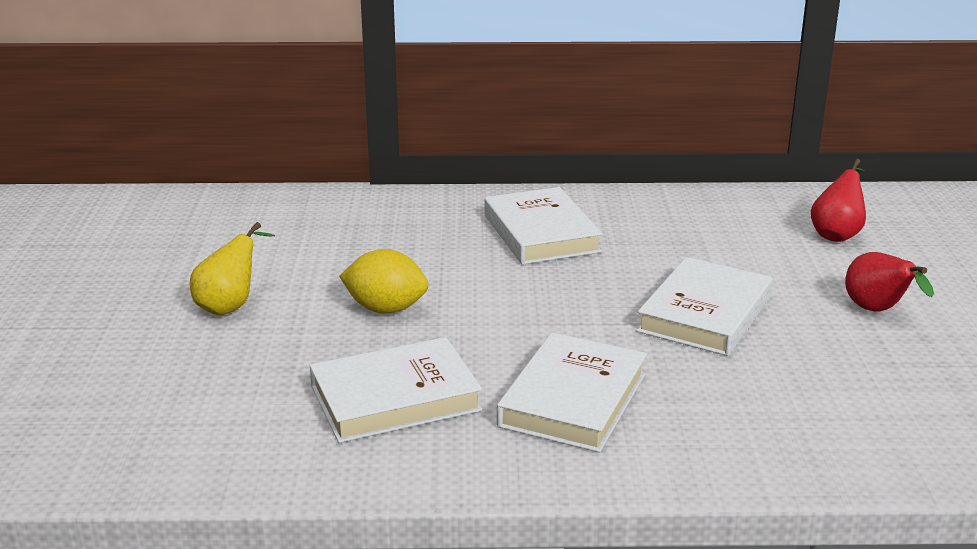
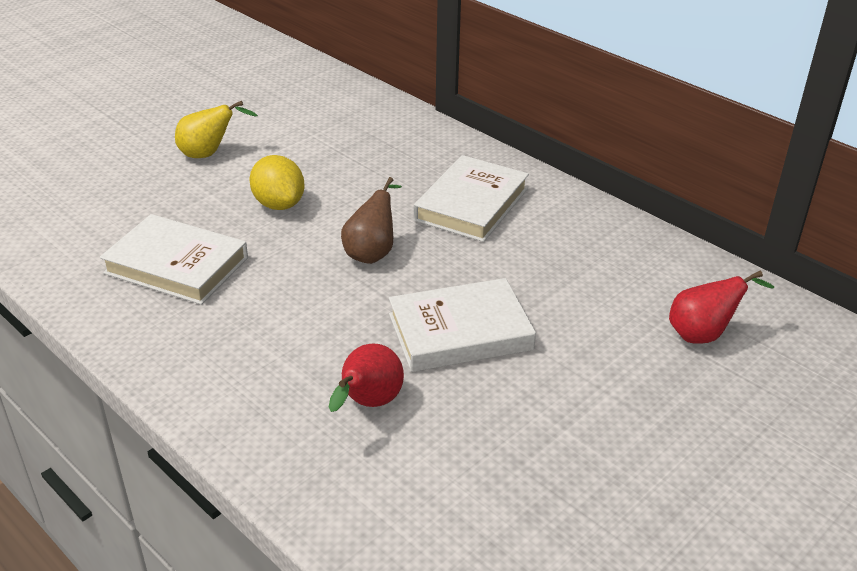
camera: 45 degrees right, 10 degrees up
white book [497,332,647,453] -> none
red pear [845,252,934,311] -> red pear moved to [329,344,404,412]
none -> brown pear [341,177,402,264]

